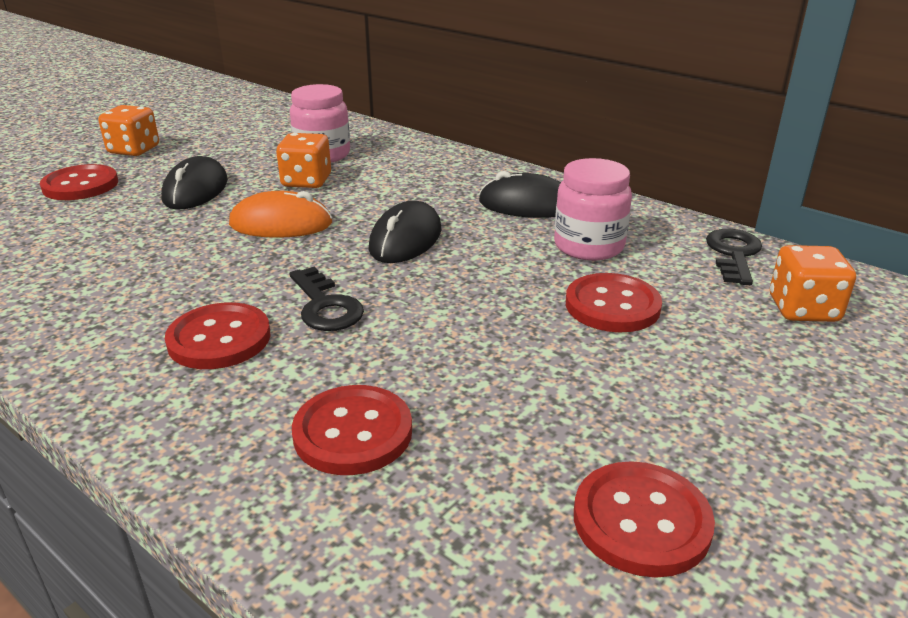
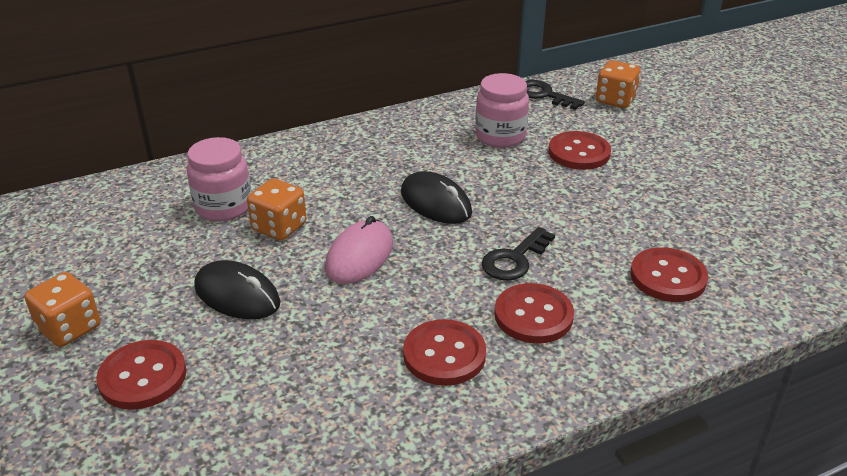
camera: 65 degrees left, 5 degrees up
orange mouse [229,191,333,238] -> pink mouse [325,216,393,284]
black key [289,266,364,331] -> black key turned 135 degrees clockwise [481,227,555,281]
black mouse [479,171,561,218] -> none
red button [574,461,715,578] -> red button moved to [403,319,486,386]

